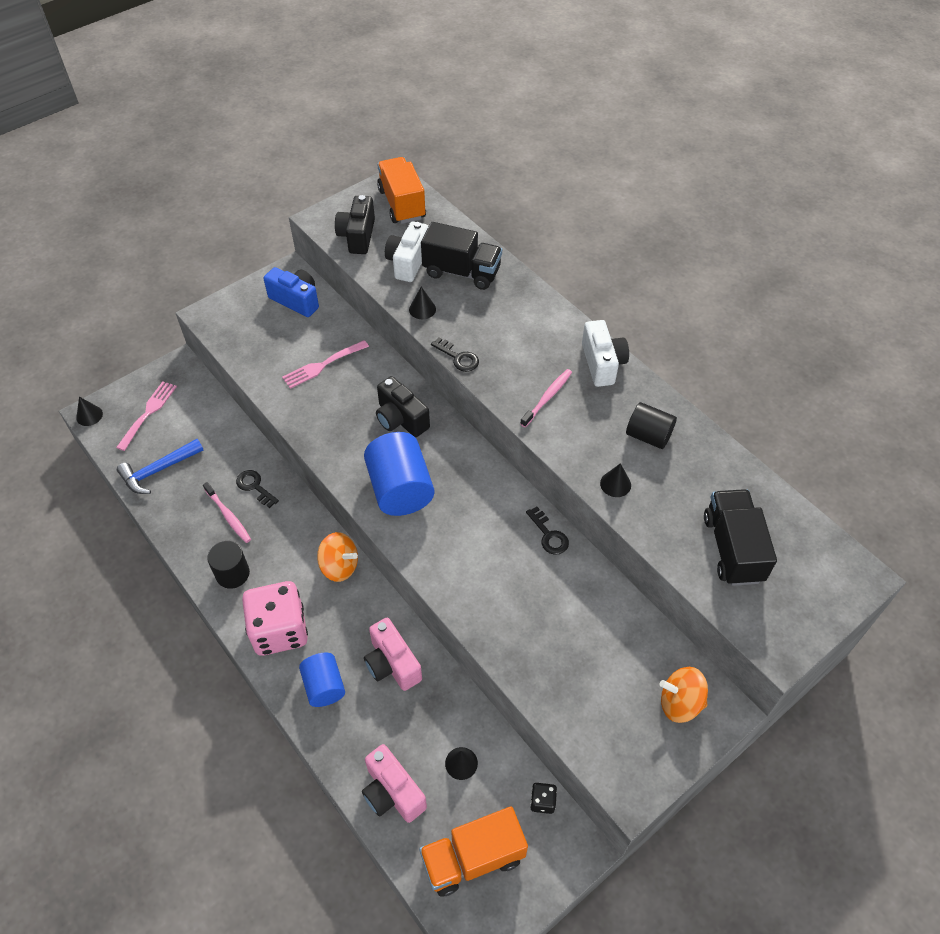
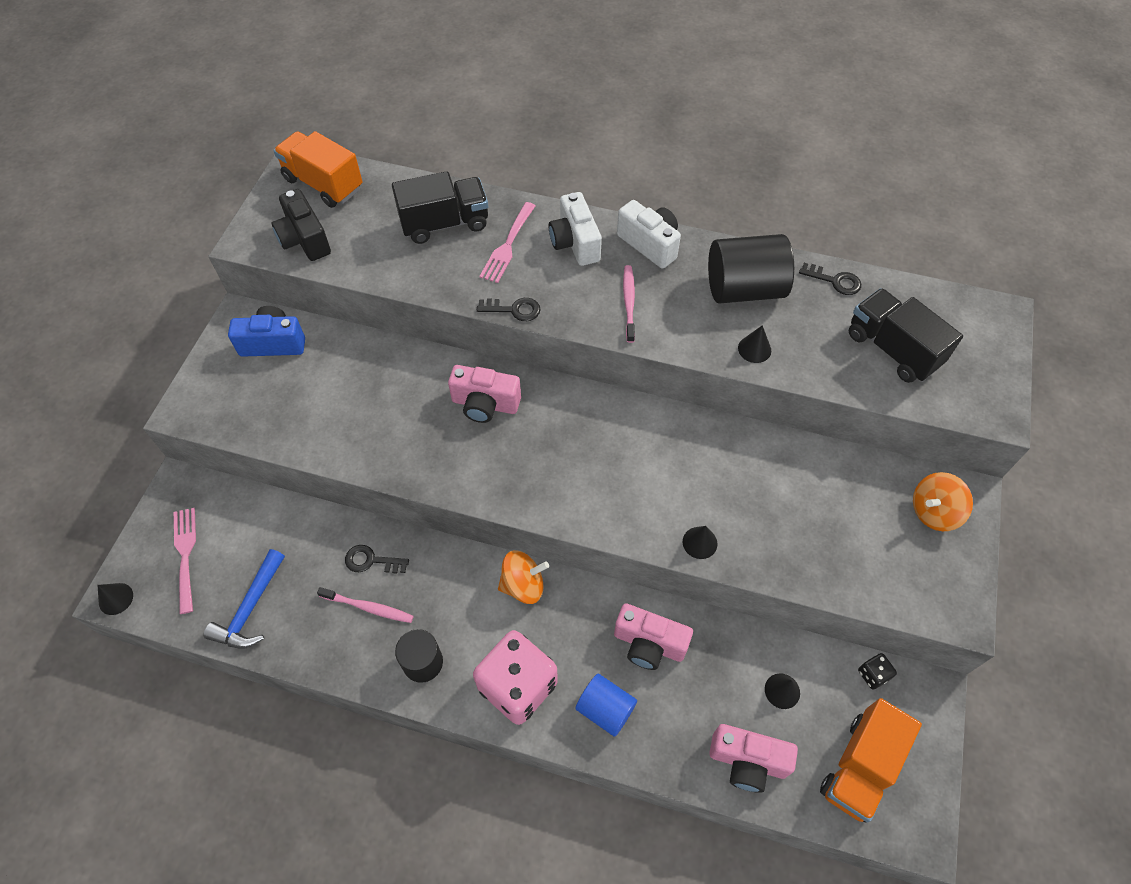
camera: 35 degrees left, 5 degrees up
pink fork [282,340,369,389] -> pink fork moved to [479,202,536,283]
blue cylinder [364,432,435,516] -> none
black camera [376,376,430,437] -> pink camera [448,365,521,423]
white camera [385,222,428,282] -> white camera moved to [549,192,602,266]
black cone [409,287,436,319] -> black cone moved to [683,526,717,559]
black key [526,507,569,555] -> black key moved to [799,263,861,295]
black cylinder [626,402,677,449] -> black cylinder [708,234,794,303], size x1.65

